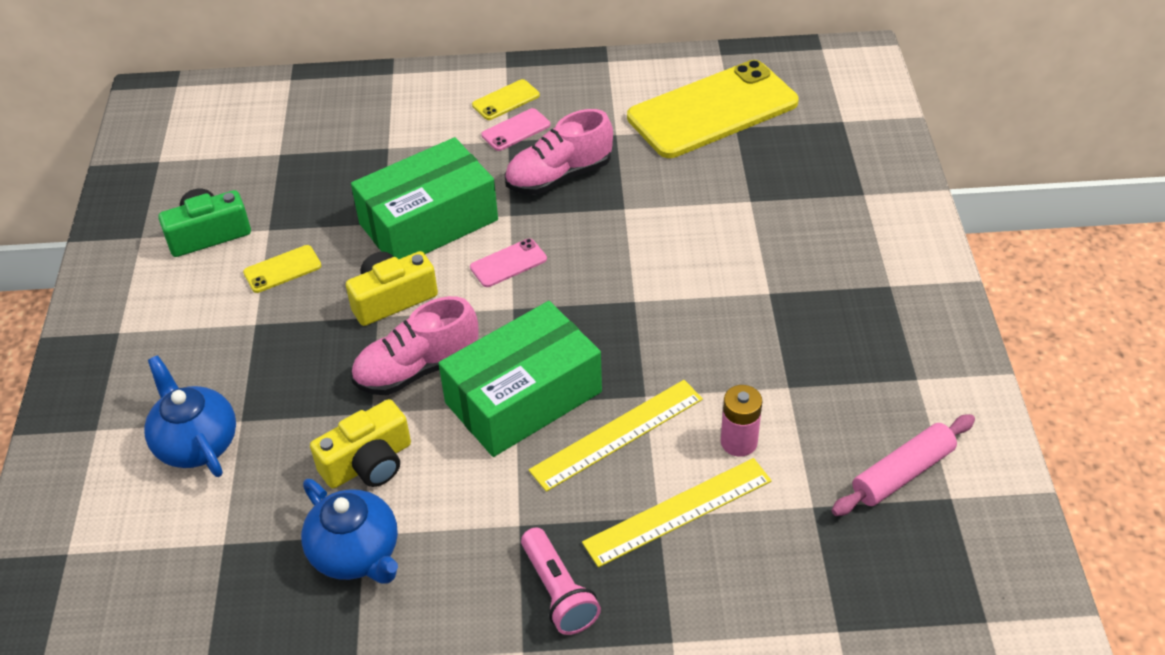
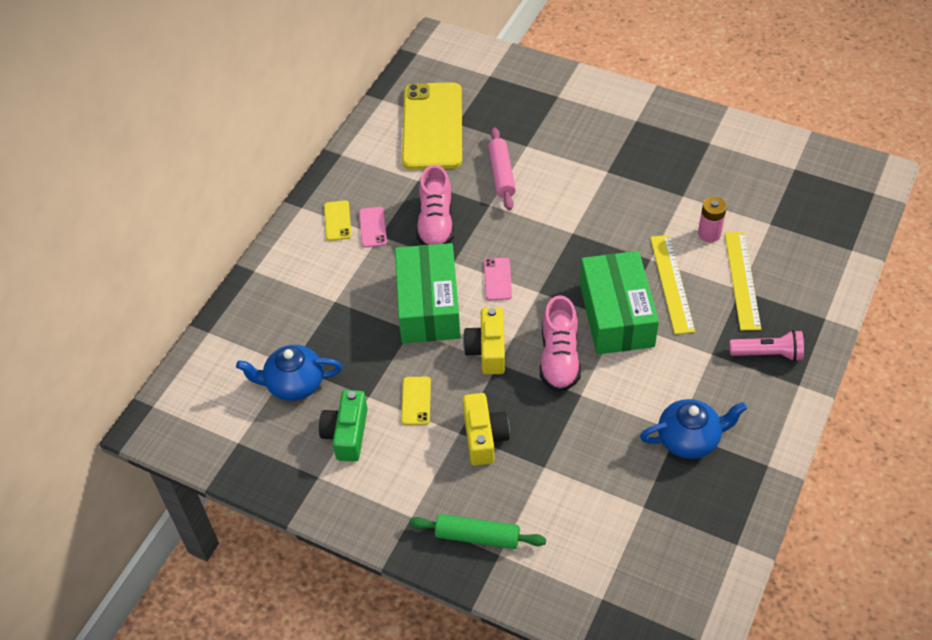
camera: 60 degrees left, 5 degrees up
blue teapot [144,355,236,477] -> blue teapot moved to [236,345,342,401]
yellow camera [310,399,411,489] -> yellow camera moved to [463,393,510,466]
pink rolling pin [832,414,975,516] -> pink rolling pin moved to [488,127,516,210]
none -> green rolling pin [409,514,546,549]

